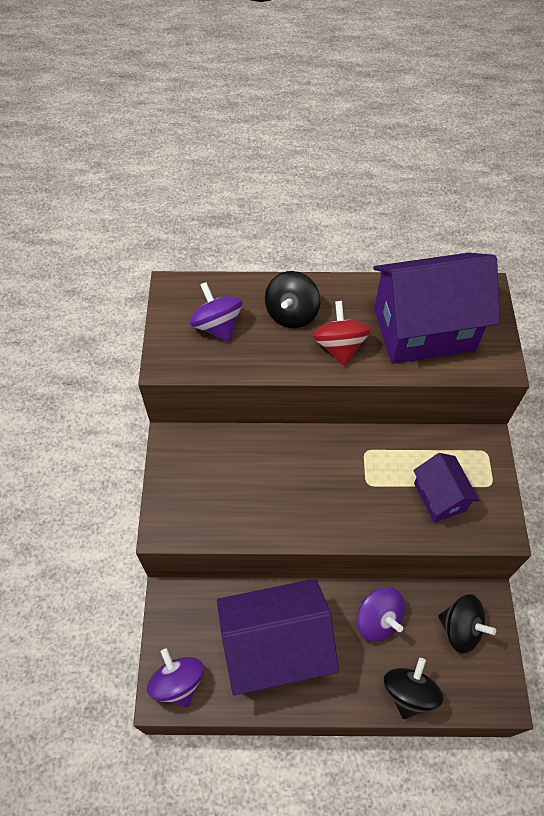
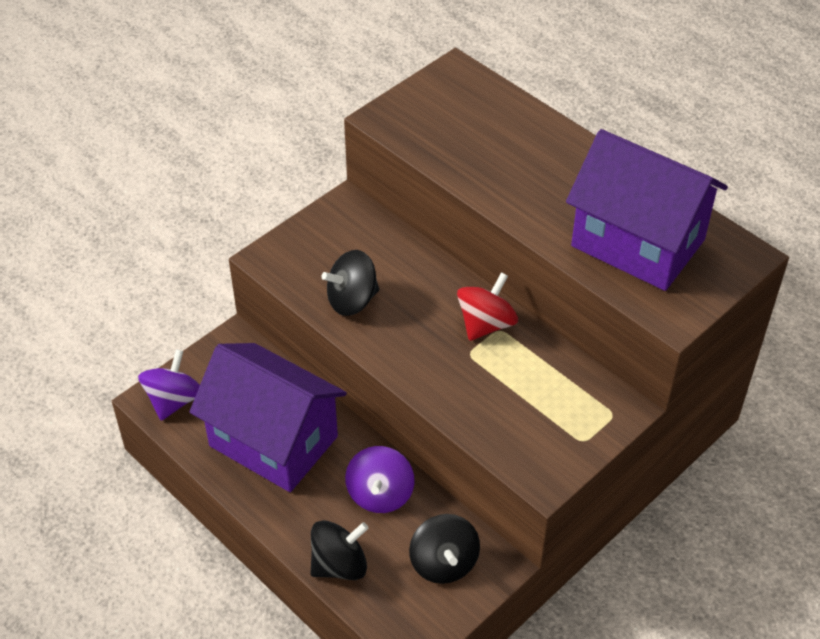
camera: 45 degrees right, 10 degrees down
purple spinning top [189,282,242,342] -> none
black spinning top [265,271,320,328] -> black spinning top moved to [321,250,379,316]
red spinning top [312,301,371,366] -> red spinning top moved to [457,272,518,341]
purple house [413,453,479,523] -> none

